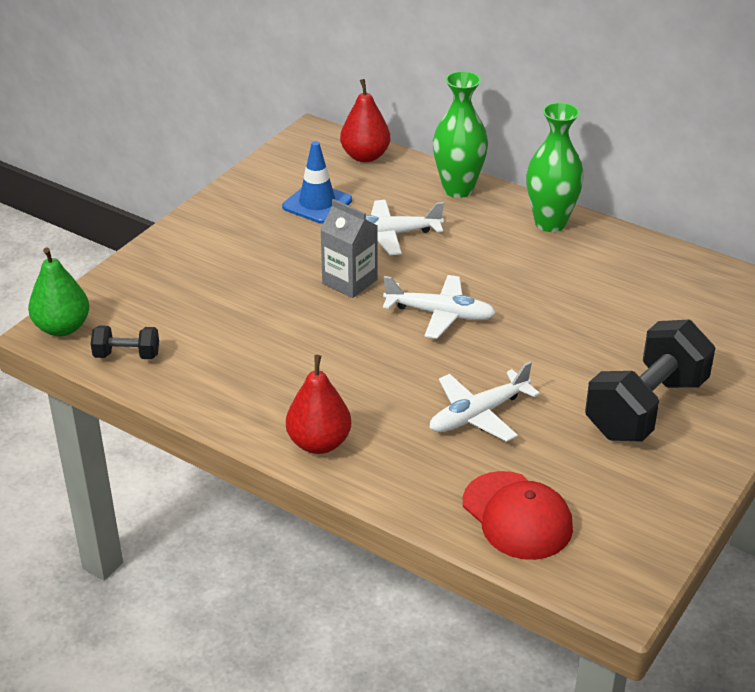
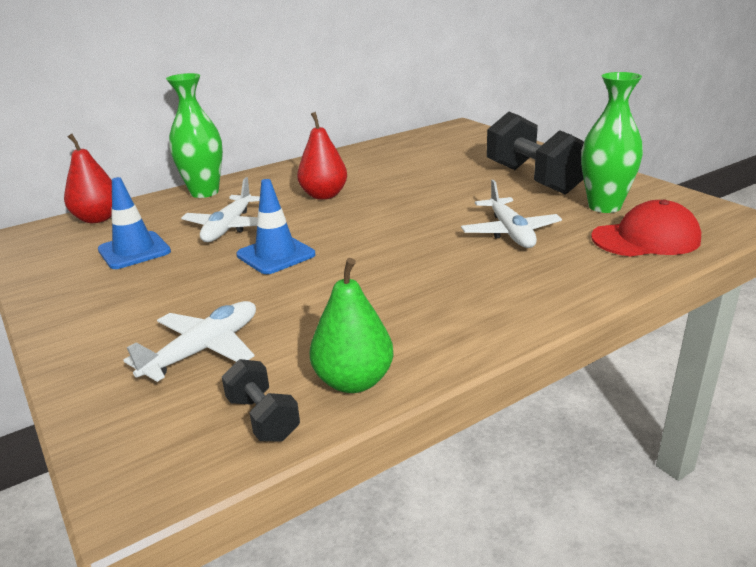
camera: 65 degrees left, 10 degrees down
green pear [28,247,89,336] -> green pear moved to [309,258,394,393]
black dumbbell [91,325,159,359] -> black dumbbell turned 60 degrees counterclockwise [222,359,300,442]
red pear [286,355,351,454] -> red pear moved to [297,112,347,200]
grey carton [320,199,377,298] -> blue traffic cone [236,179,315,274]
white plane [383,275,496,339] -> white plane moved to [123,301,256,382]
green vase [526,102,584,232] -> green vase moved to [581,72,643,213]

